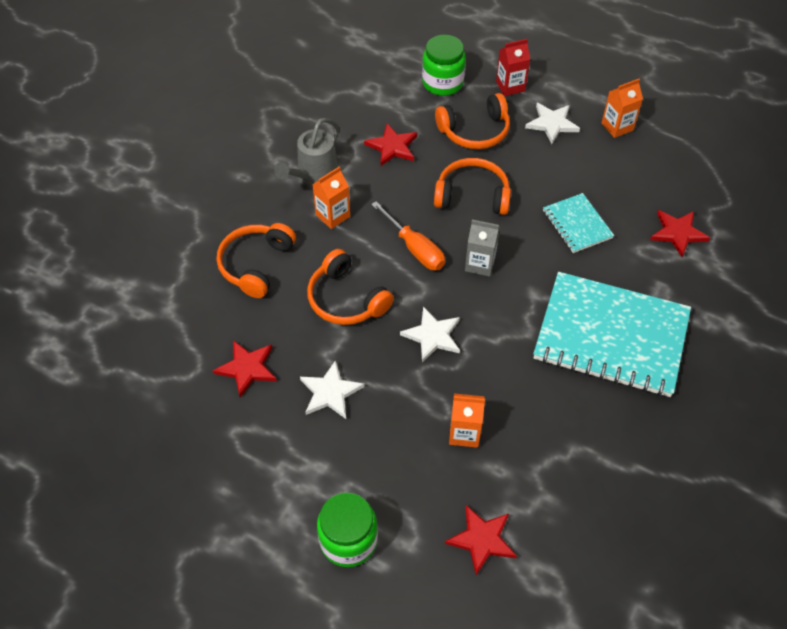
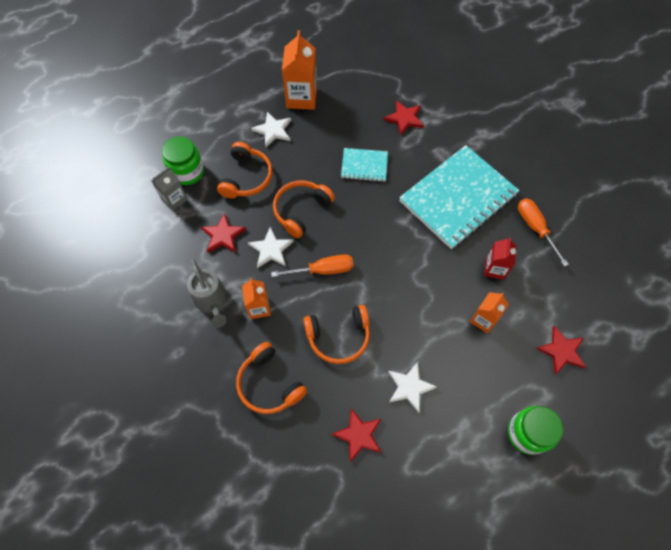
camera: 60 degrees left, 10 degrees up
white star [400,306,460,363] -> white star moved to [248,227,294,268]
grey carton [465,220,500,277] -> grey carton moved to [151,166,188,211]
red carton [496,39,530,96] -> red carton moved to [484,237,516,280]
orange carton [601,79,643,138] -> orange carton [282,30,317,110], size x1.64
none -> orange screwdriver [518,198,569,267]

